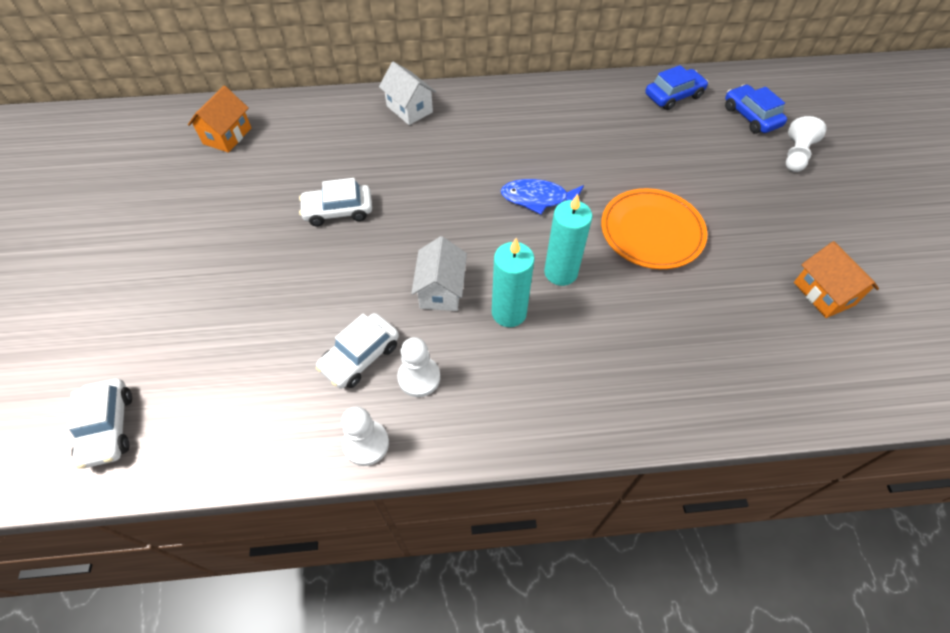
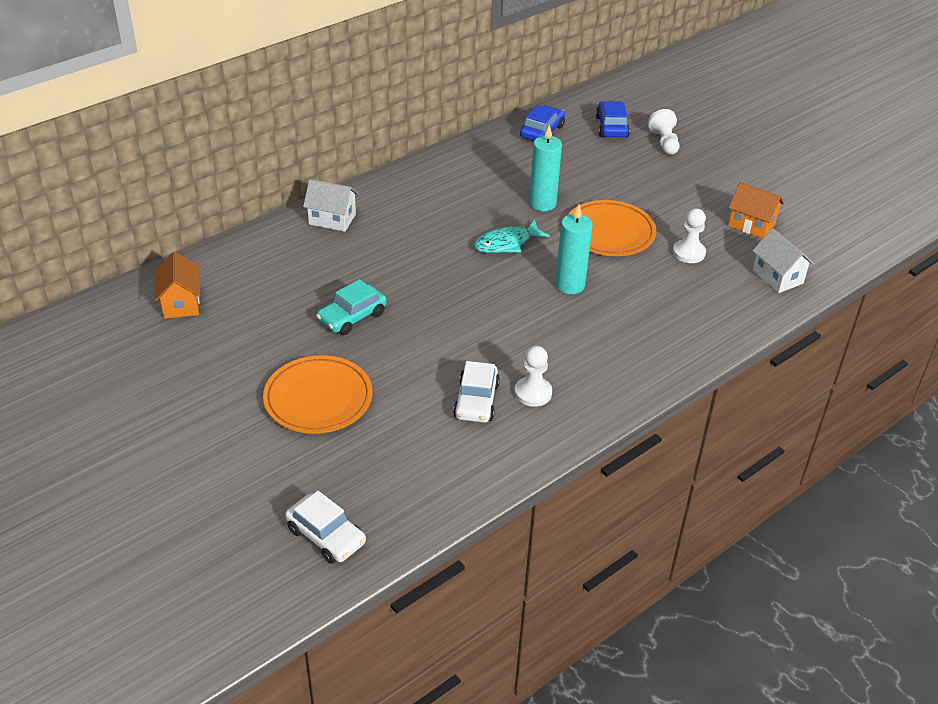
camera: 35 degrees left, 15 degrees down
white car [299,178,372,226] -> turquoise car [316,279,387,335]
white pawn [341,406,389,466] -> white pawn moved to [673,208,706,263]
white house [411,236,467,311] -> white house moved to [752,229,814,293]
turquoise candle [492,238,534,327] -> turquoise candle moved to [529,125,562,211]
blue fish [501,179,584,215] -> turquoise fish [474,220,550,253]
blue car [725,85,787,134] -> blue car turned 60 degrees clockwise [596,101,630,137]
none -> orange plate [263,355,373,434]

